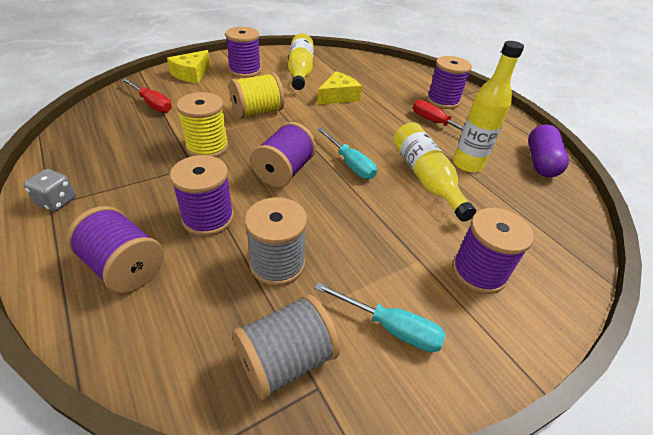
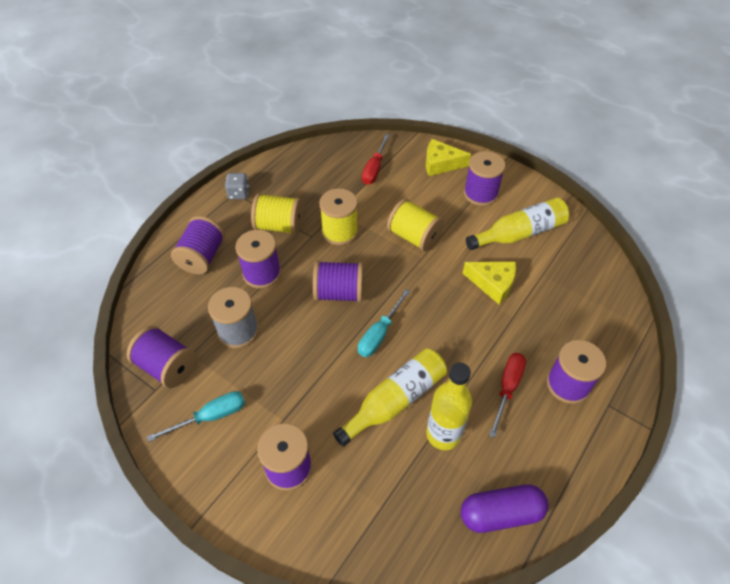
camera: 70 degrees right, 10 degrees up
grey spool [232,294,340,400] -> purple spool [127,326,196,388]
turquoise screwdriver [315,282,446,352] -> turquoise screwdriver turned 120 degrees counterclockwise [147,391,245,442]
none -> yellow spool [251,193,303,235]

